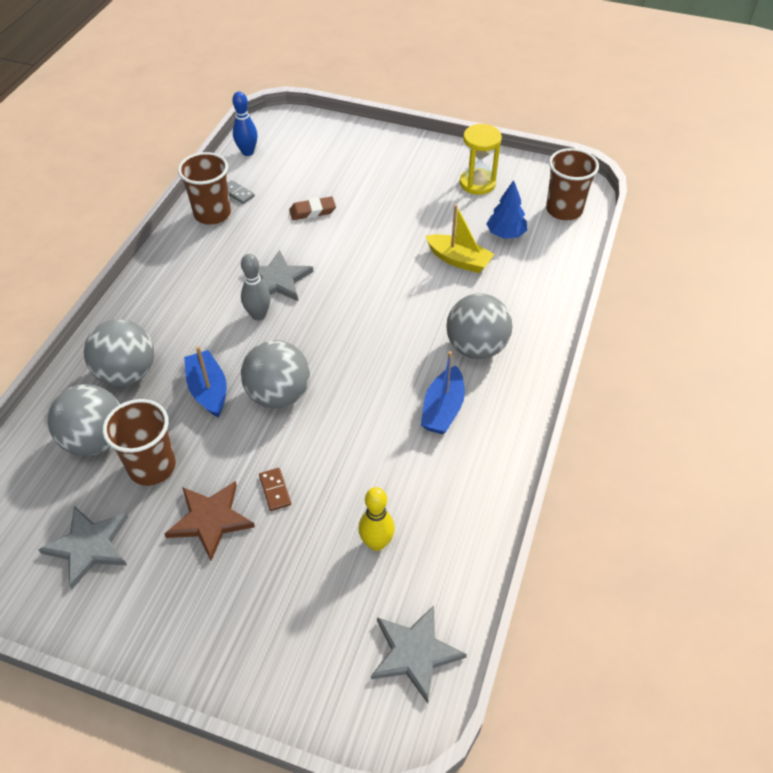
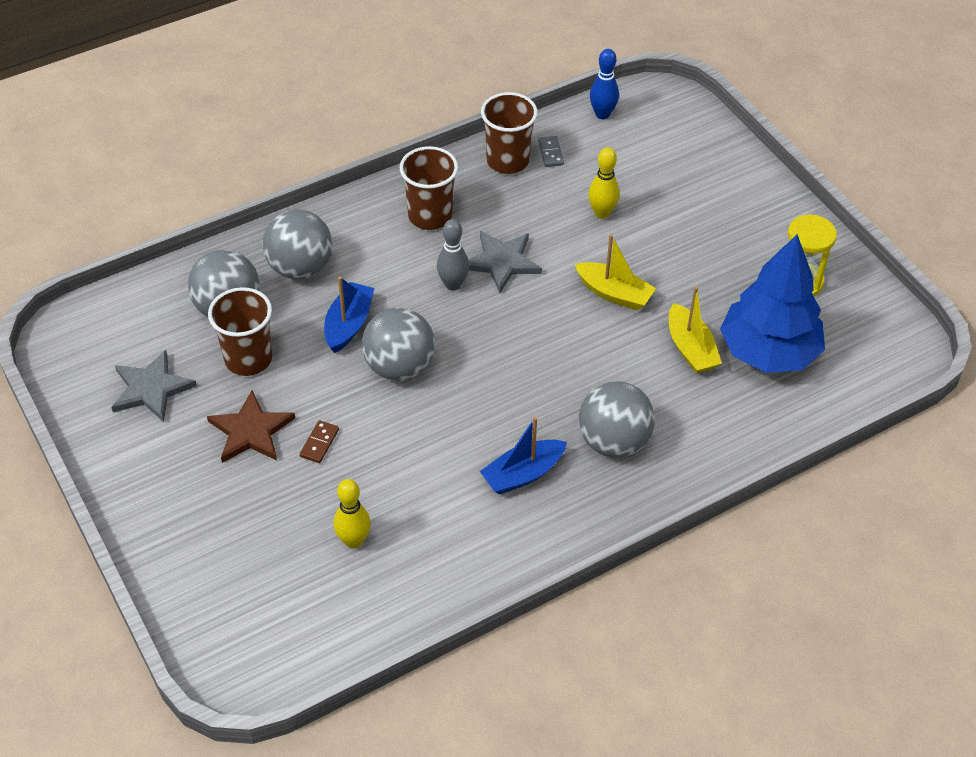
camera: 40 degrees right, 0 degrees up
brown eraser [289,196,336,220] -> yellow bowling pin [588,148,620,219]
grey star [371,605,467,703] -> none
blue tree [487,180,527,239] -> blue tree [720,234,825,373], size x2.02
brown cup [546,148,599,220] -> brown cup moved to [399,146,458,230]
none -> yellow boat [575,234,656,310]

